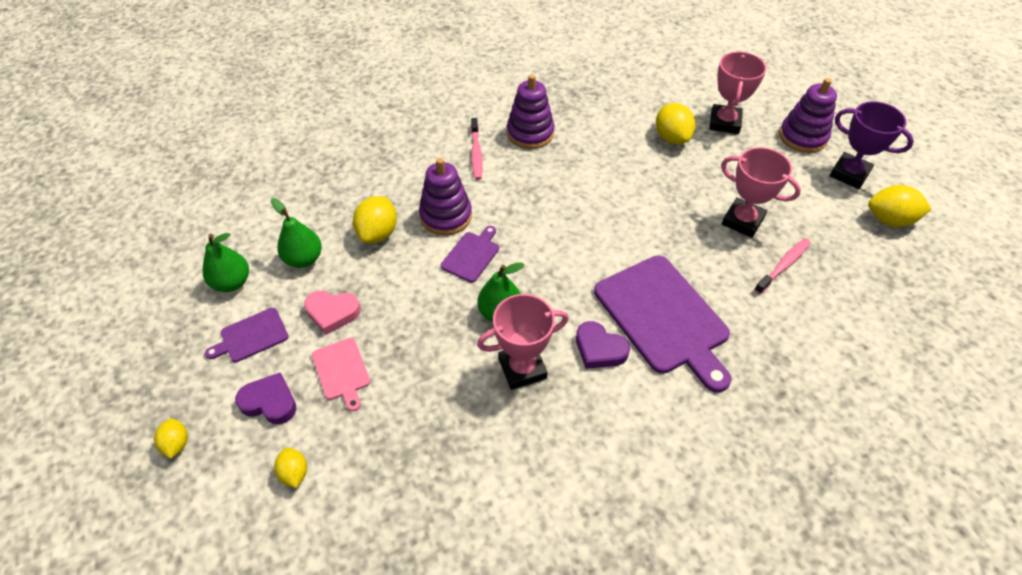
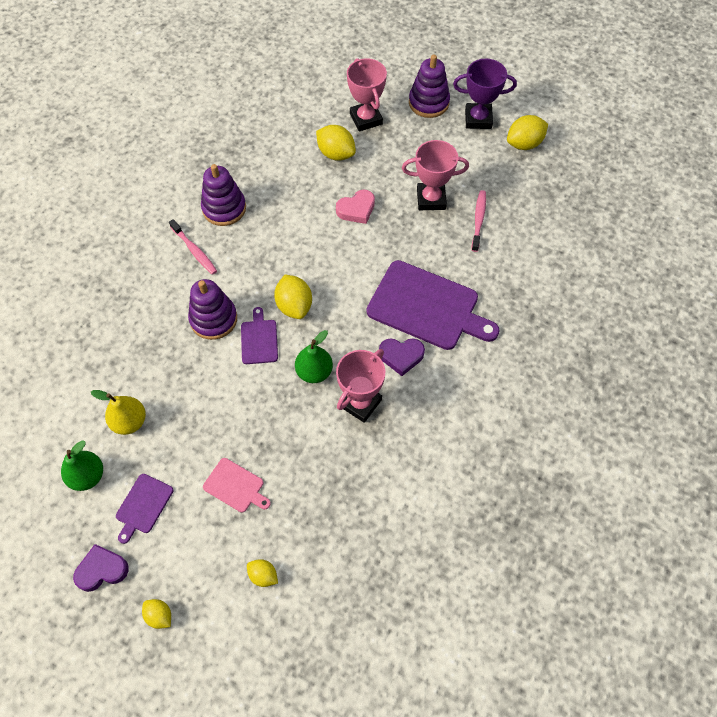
camera: 35 degrees left, 10 degrees up
purple heart [235,372,296,424] -> purple heart moved to [73,544,129,592]
green pear [271,198,322,268] -> yellow pear [91,390,146,435]
pink heart [304,290,361,335] -> pink heart moved to [336,190,375,224]
yellow lemon [353,196,397,243] -> yellow lemon moved to [274,275,312,319]

